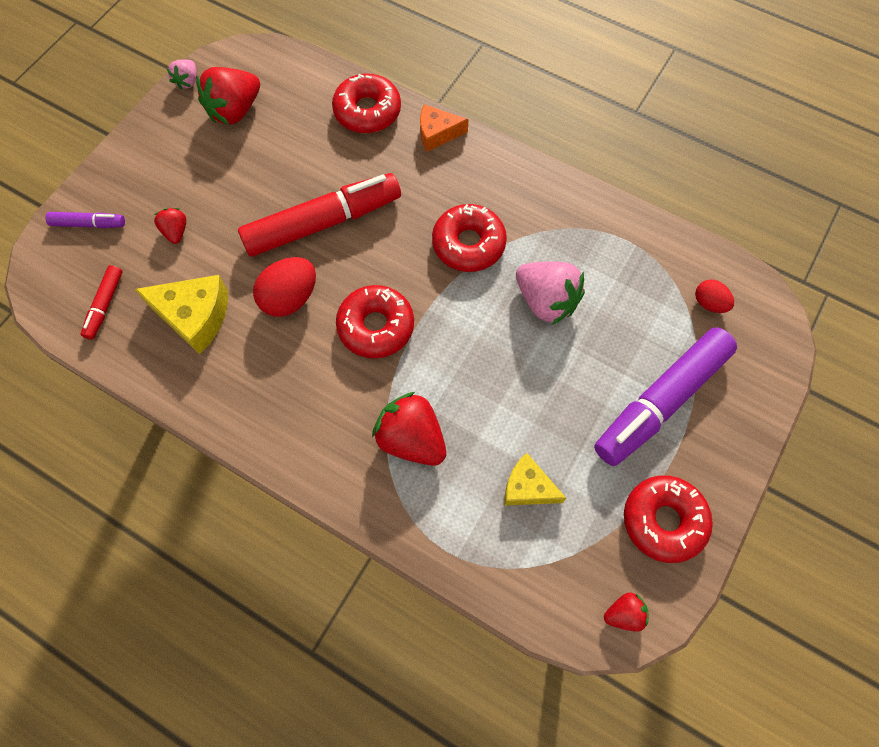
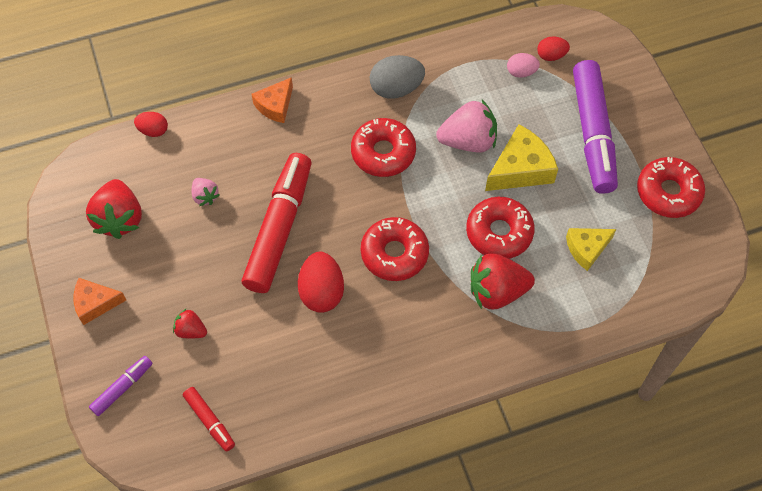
camera: 50 degrees left, 5 degrees down
yellow cheese [135,275,228,354] -> yellow cheese moved to [485,124,558,191]
pink strawberry [167,59,196,90] -> pink strawberry moved to [192,178,220,206]
red donut [332,74,401,133] -> red donut moved to [466,197,535,259]
red strawberry [604,592,648,632] -> none
none -> orange cheese [74,278,126,325]
none -> red egg [134,112,168,137]
none -> grey egg [370,55,425,99]
none -> pink egg [507,53,540,78]

